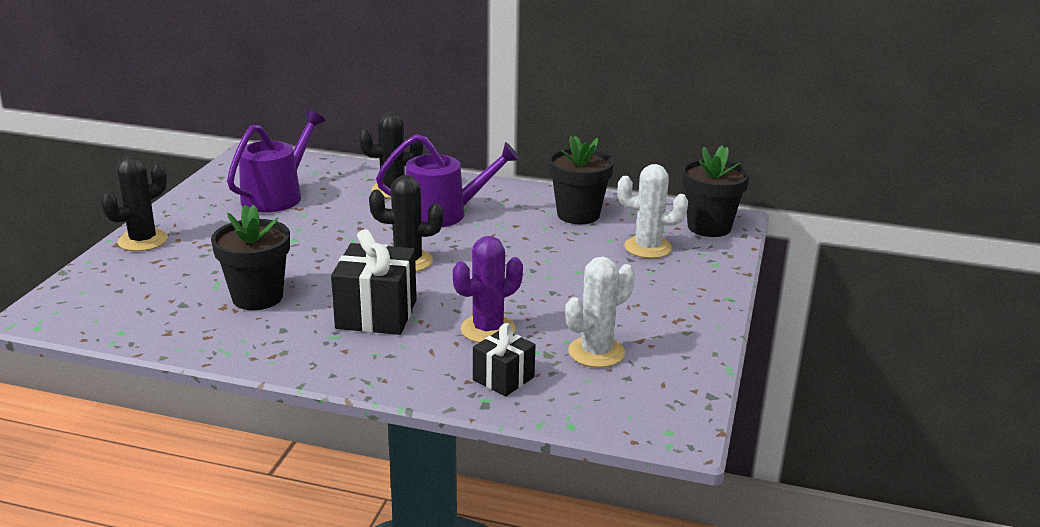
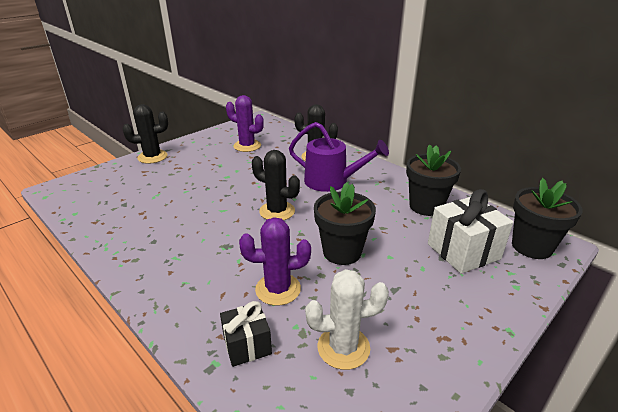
camera: 30 degrees right, 5 degrees up
black flower pot [211,205,290,310] -> black flower pot moved to [314,182,376,265]
purple watering can [227,110,325,212] -> purple cactus [226,95,264,152]
black gift [331,229,417,335] -> none
white cactus [617,164,688,258] -> white gift [428,189,513,274]

